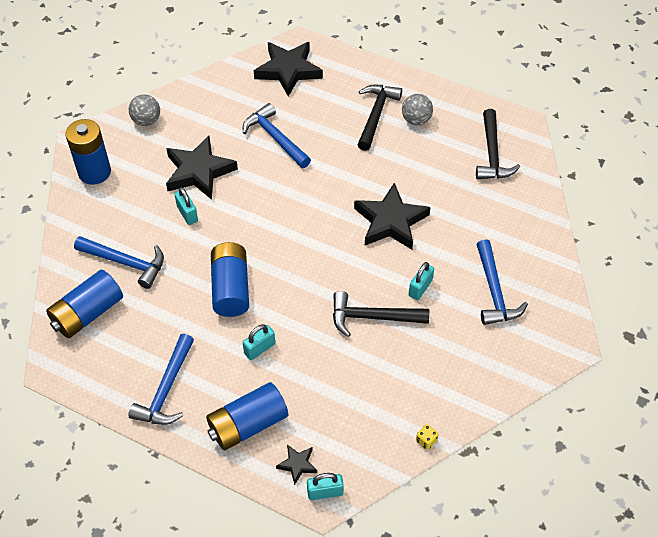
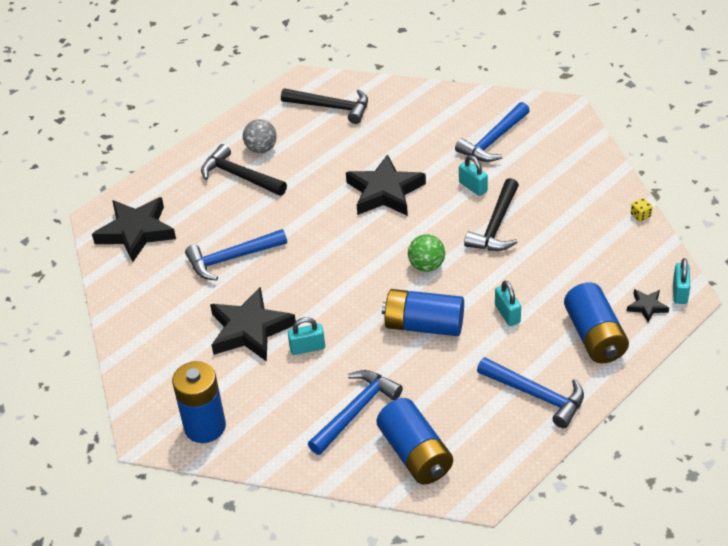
camera: 70 degrees left, 10 degrees down
grey ball [129,94,160,126] -> none
blue hammer [476,239,528,325] -> blue hammer turned 120 degrees clockwise [455,102,530,162]
none -> green ball [408,234,445,272]

